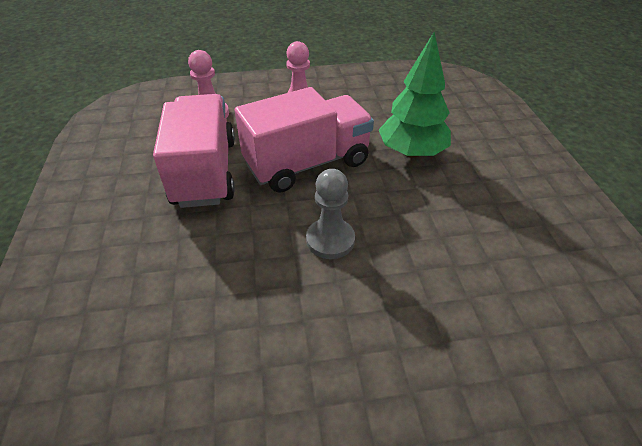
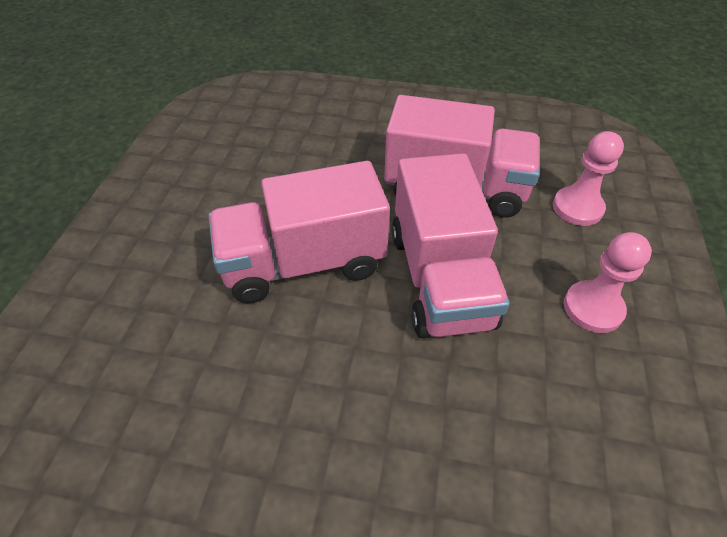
camera: 110 degrees right, 5 degrees up
grey pawn [306,169,355,259] -> pink truck [208,161,390,303]
green tree [379,32,451,158] -> none

